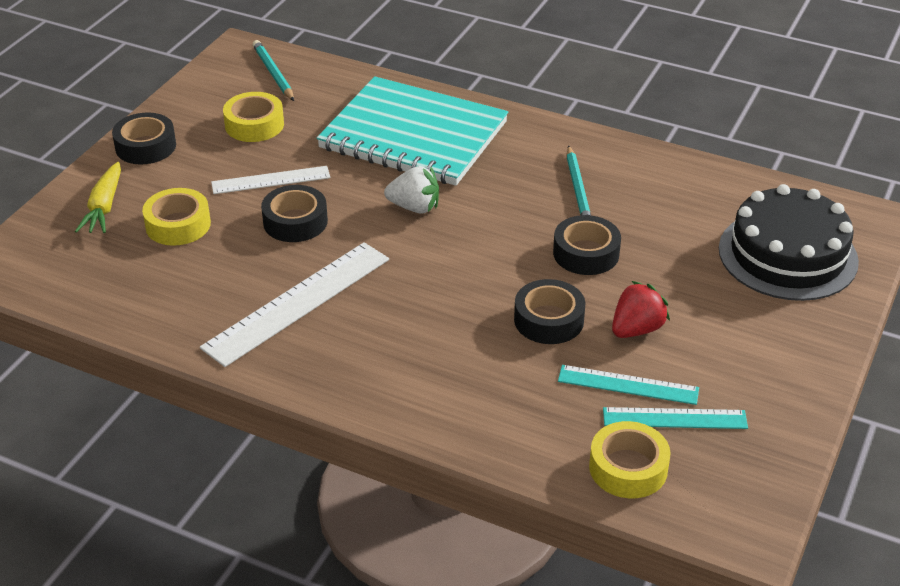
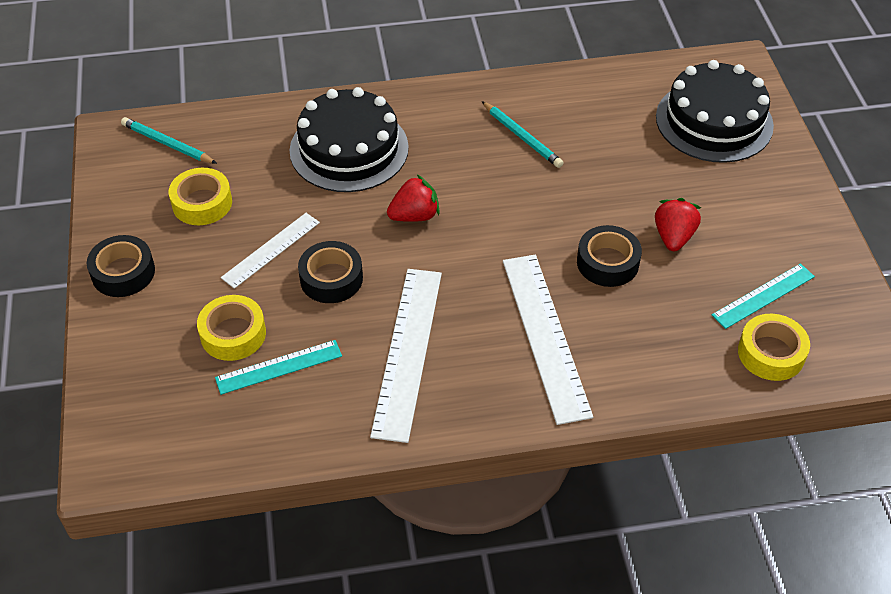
camera: 35 degrees left, 10 degrees up
yellow carrot [75,162,121,233] -> none
turquoise notebook [317,76,508,186] -> black cake [290,87,409,192]
white strawberry [384,166,439,214] -> red strawberry [387,175,440,222]
black tape [553,215,621,275] -> none
turquoise ruler [558,365,699,405] -> turquoise ruler moved to [215,340,342,395]
none -> white ruler [503,255,593,425]

